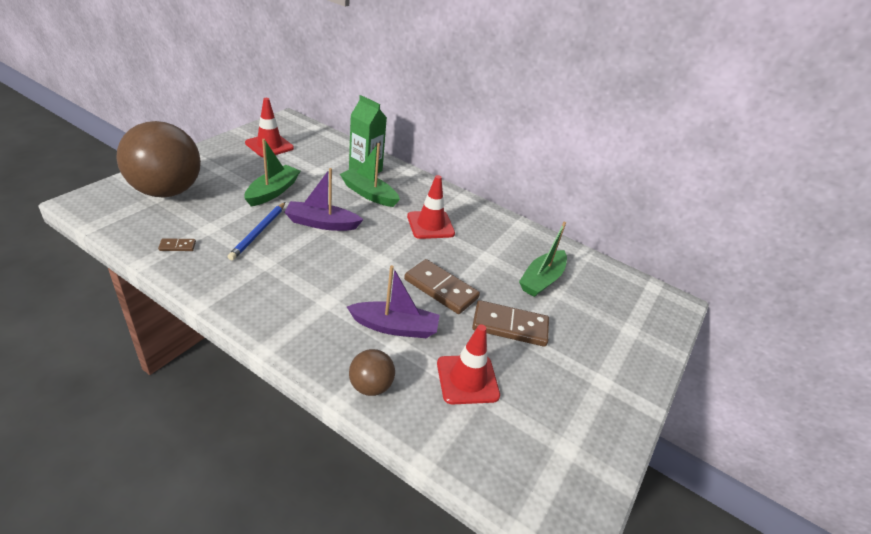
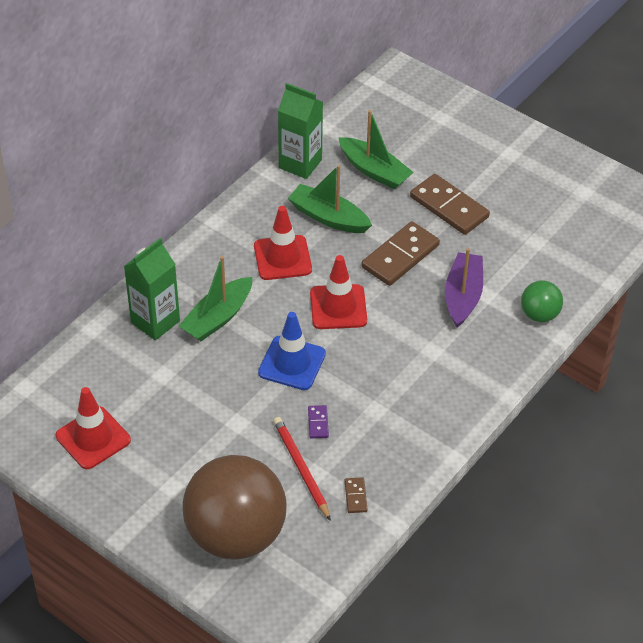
camera: 80 degrees left, 10 degrees up
blue pencil [228,202,285,260] -> purple domino [308,405,329,438]
green boat [245,139,300,206] -> green boat moved to [288,165,372,233]
purple boat [284,168,364,231] -> blue traffic cone [258,312,326,390]
brown ball [349,349,395,396] -> green ball [521,281,563,322]
red traffic cone [437,324,500,404] -> red traffic cone moved to [310,255,367,329]
brown domino [472,300,549,347] -> brown domino turned 60 degrees counterclockwise [410,174,490,235]
none -> red pencil [273,417,331,521]
none -> green carton [278,83,323,179]

